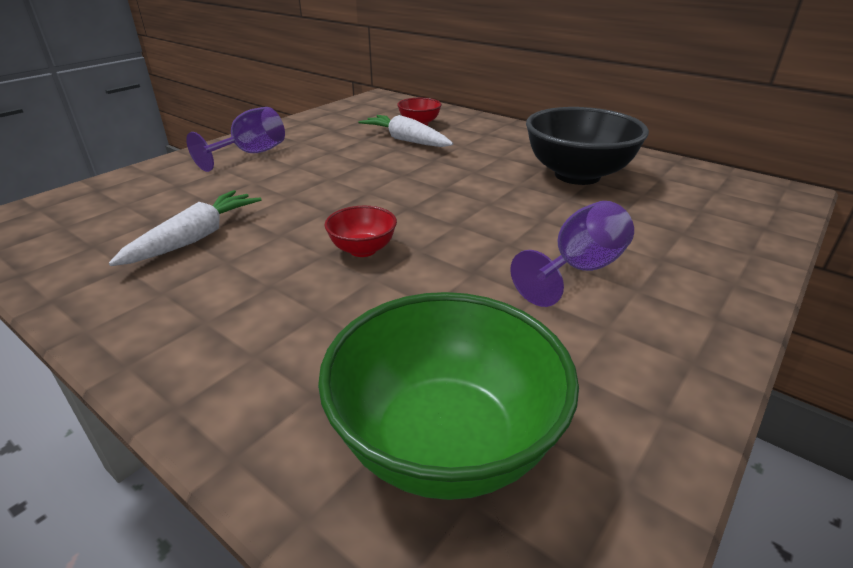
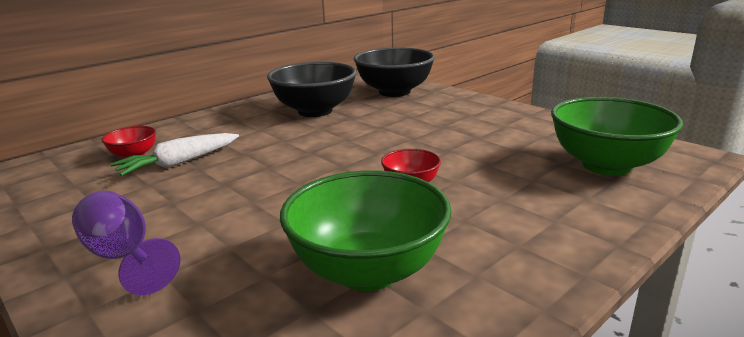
camera: 80 degrees left, 10 degrees down
white carrot [109,190,262,266] -> green bowl [280,170,452,291]
purple goblet [510,201,634,307] -> none
none -> black bowl [354,47,435,97]

